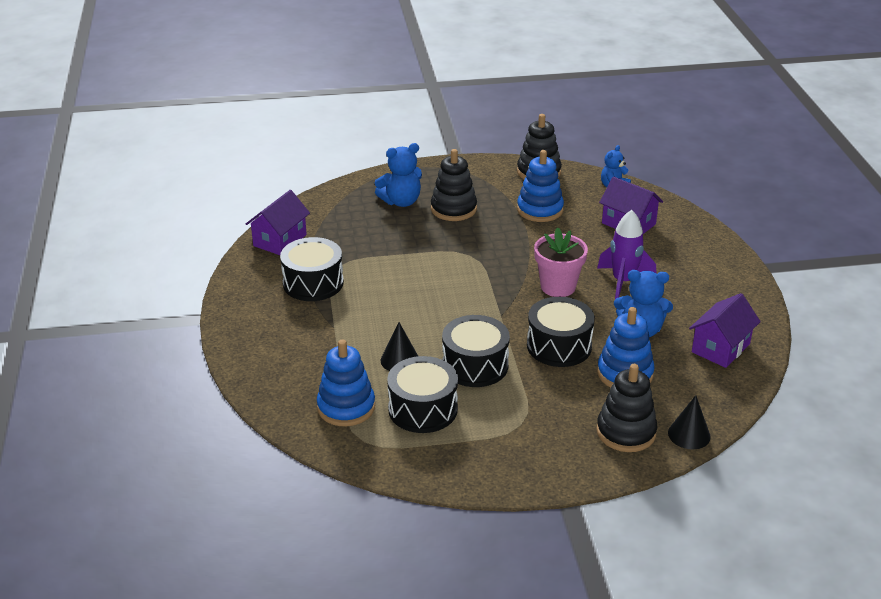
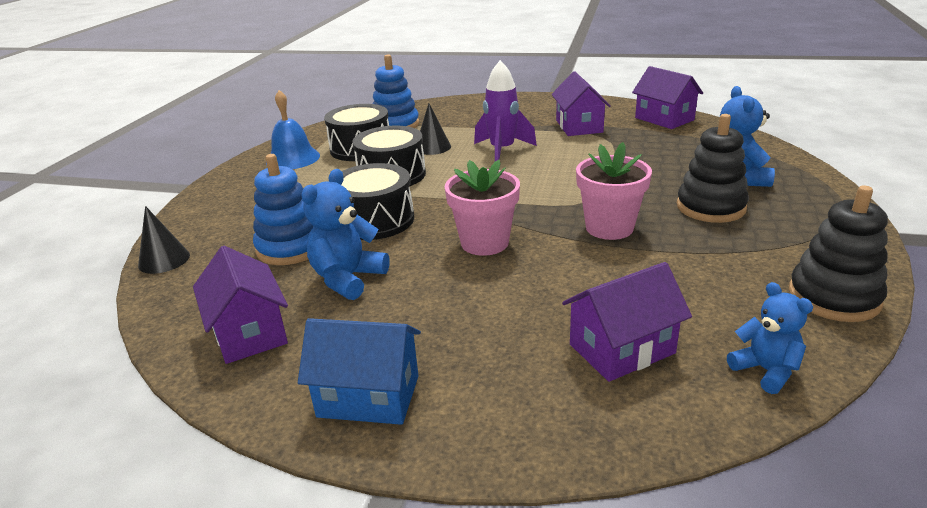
camera: 115 degrees right, 5 degrees down
black drum [280,237,344,301] -> purple house [552,71,611,136]
blue stacking toy [517,150,564,222] -> none
black stacking toy [596,364,657,452] -> none
purple rocket [597,210,656,299] -> purple rocket moved to [474,60,537,161]
none -> blue bell [266,90,320,169]
none -> blue house [298,318,421,425]
none -> pink flower pot [576,142,652,240]

